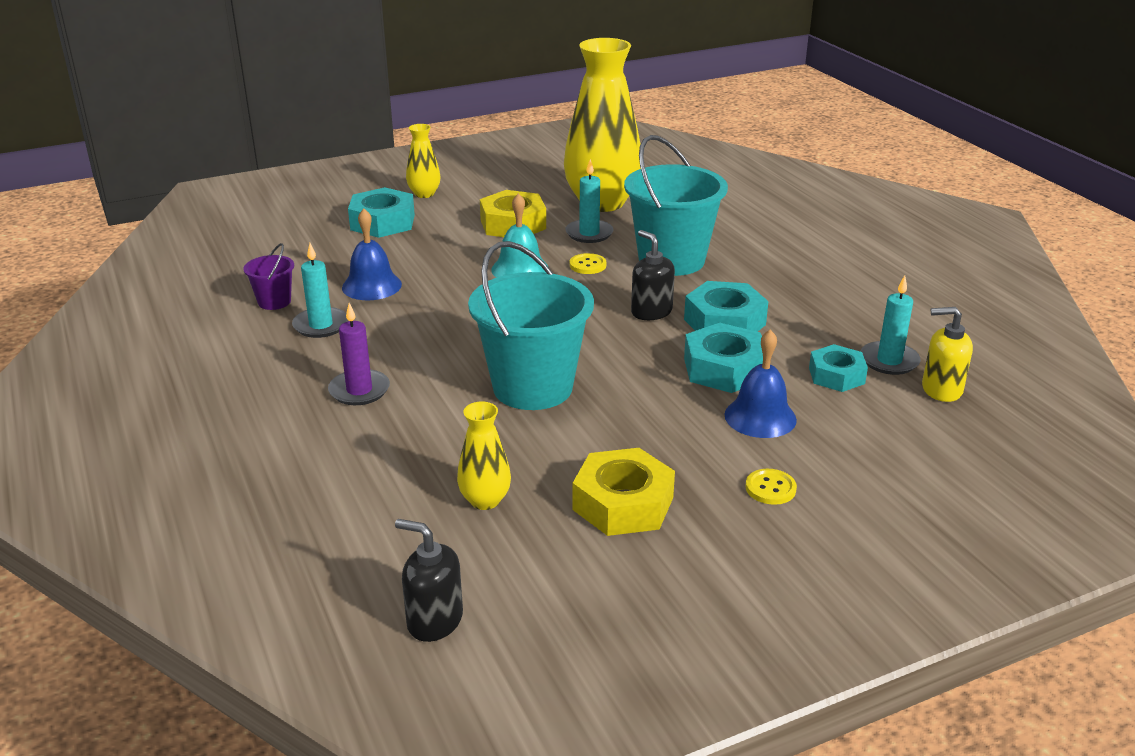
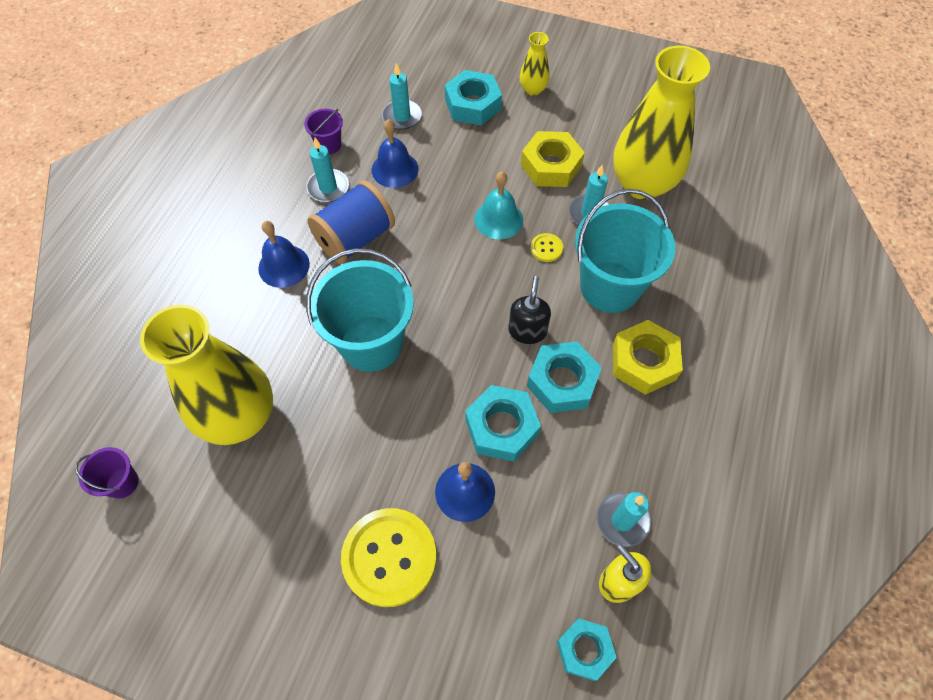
camera: 45 degrees right, 30 degrees up
purple candle [328,303,390,405] -> blue bell [258,221,310,288]
black soap dispenser [395,519,463,642] -> purple bucket [75,447,139,499]
yellow vase [457,402,511,510] -> yellow vase [140,304,273,445], size x2.23
yellow nut [573,448,675,536] -> yellow nut moved to [613,320,683,395]
yellow button [746,469,797,505] -> yellow button [341,508,436,607], size x2.34
turquoise nut [809,344,868,392] -> turquoise nut moved to [557,618,617,681]
none -> blue spool [307,180,395,264]
none -> turquoise candle [382,63,422,130]

